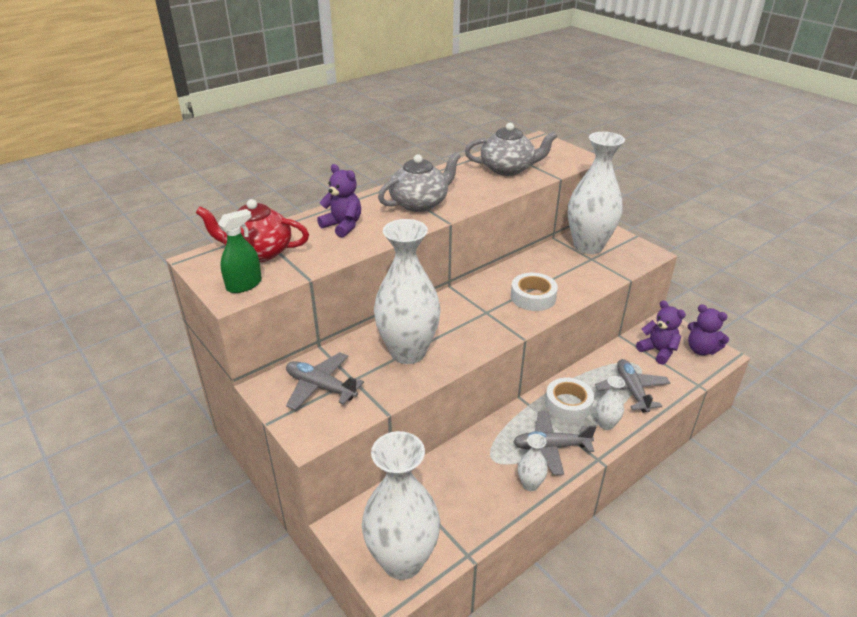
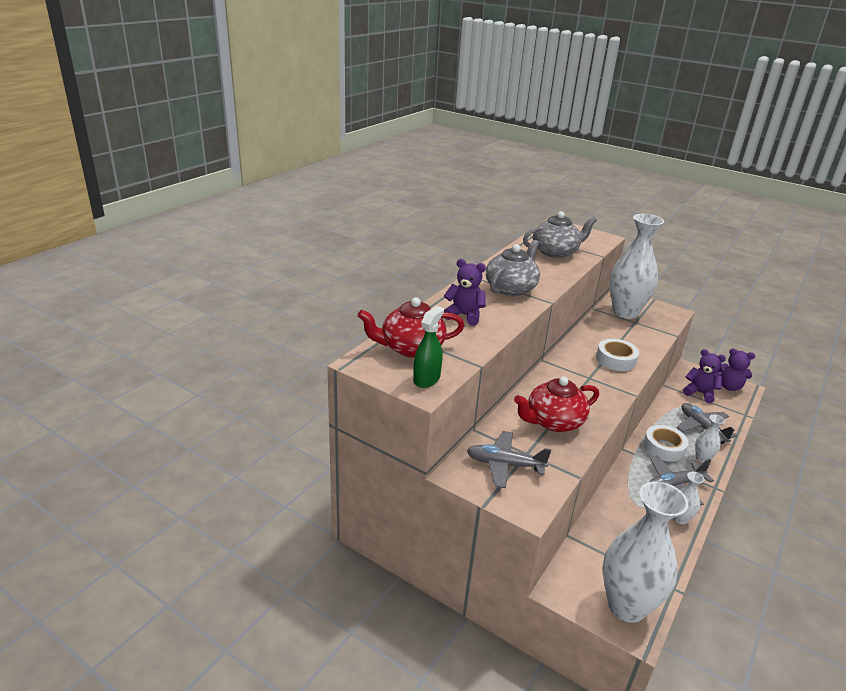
camera: 20 degrees left, 5 degrees down
white vase [374,219,441,364] -> red teapot [514,376,599,432]

